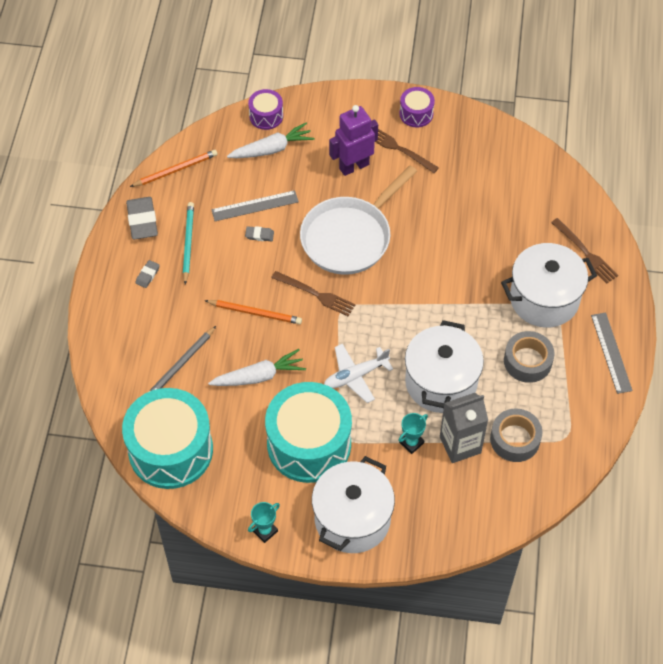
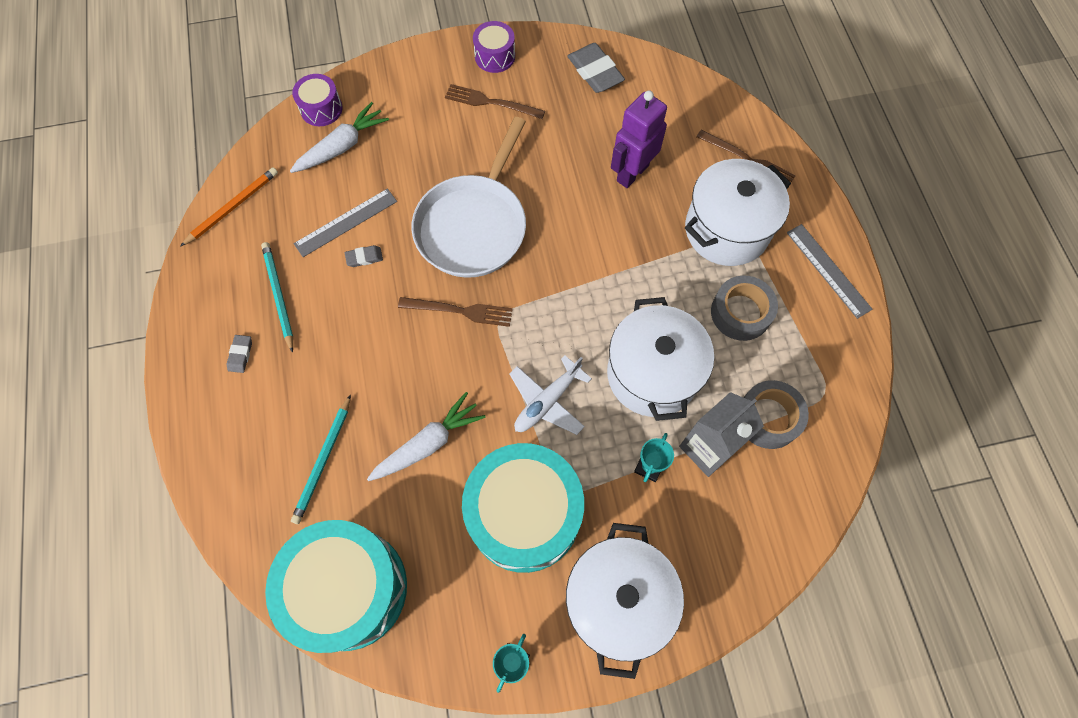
camera: 20 degrees left, 10 degrees up
grey eraser [126,197,158,240] -> grey eraser moved to [567,43,625,93]
grey pencil [149,326,216,392] -> turquoise pencil [291,394,351,524]
orange pencil [204,300,302,324] -> none
purple robot [329,105,378,176] -> purple robot moved to [611,90,667,188]

